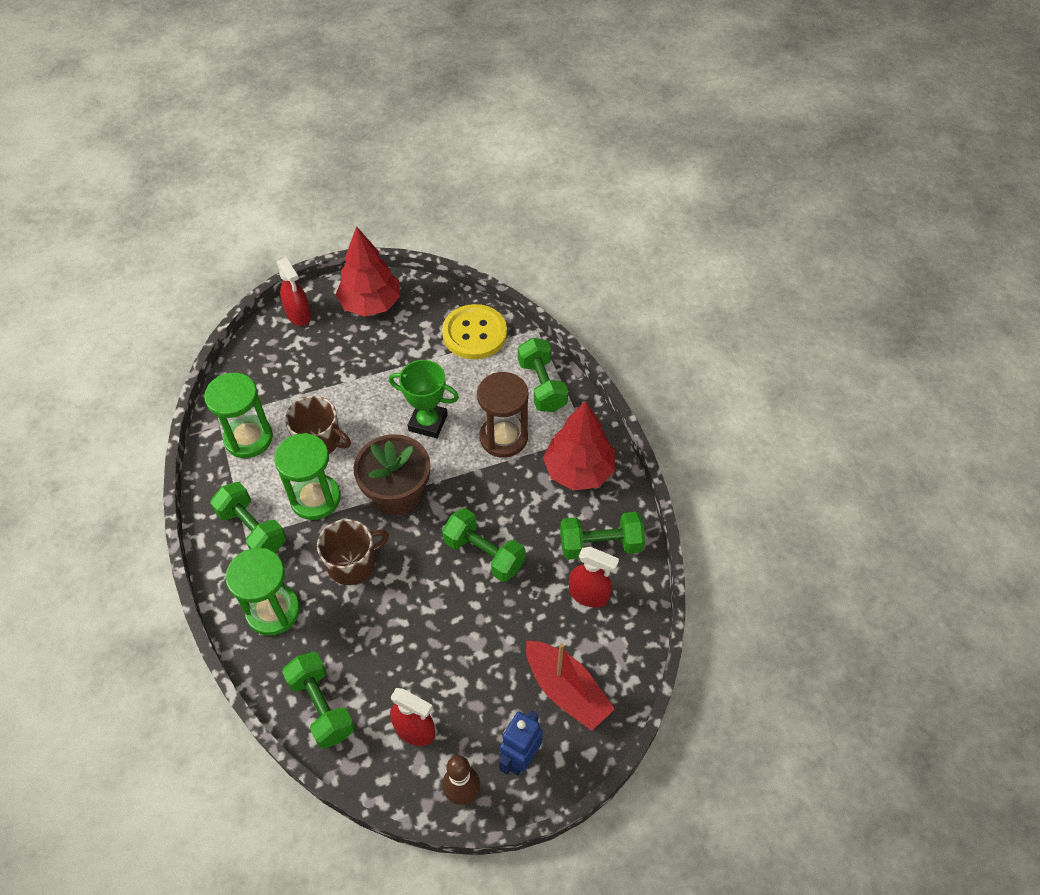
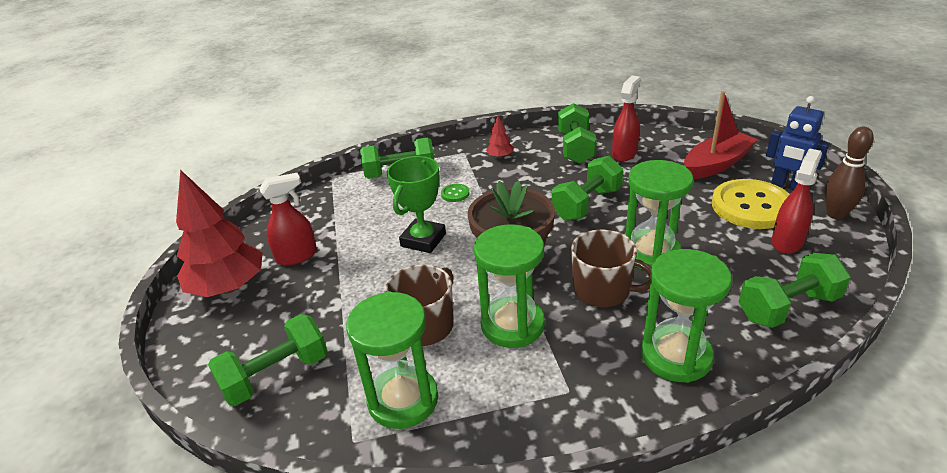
camera: 80 degrees left, 20 degrees down
green dumbbell [210,482,286,553] -> green dumbbell moved to [208,314,328,406]
red spray bottle [277,258,311,326] -> red spray bottle moved to [259,173,317,265]
brown mug [317,519,389,585] -> brown mug turned 135 degrees clockwise [571,230,652,307]
yellow button [442,304,507,359] -> yellow button moved to [712,179,790,229]
brown hourglass [477,372,528,458] -> green button [441,184,469,202]
red tree [543,401,615,491] -> red tree [486,116,513,158], size x0.43
none -> green hourglass [626,160,693,269]

